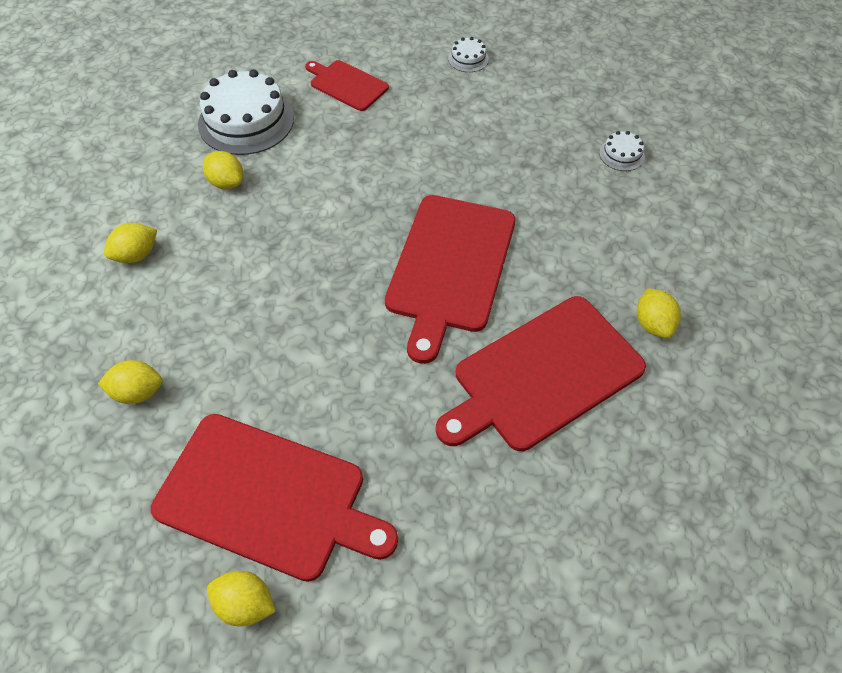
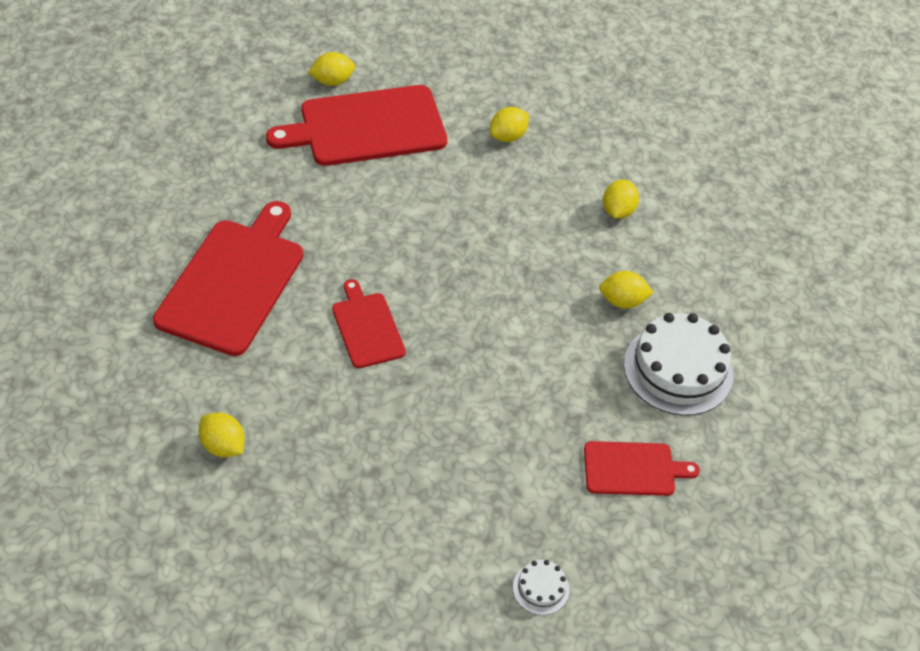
camera: 140 degrees right, 5 degrees down
red cutting board [385,195,515,364] -> red cutting board [332,279,406,368], size x0.54
white cake [599,131,645,171] -> none
yellow lemon [637,288,681,338] -> yellow lemon moved to [199,413,245,457]

